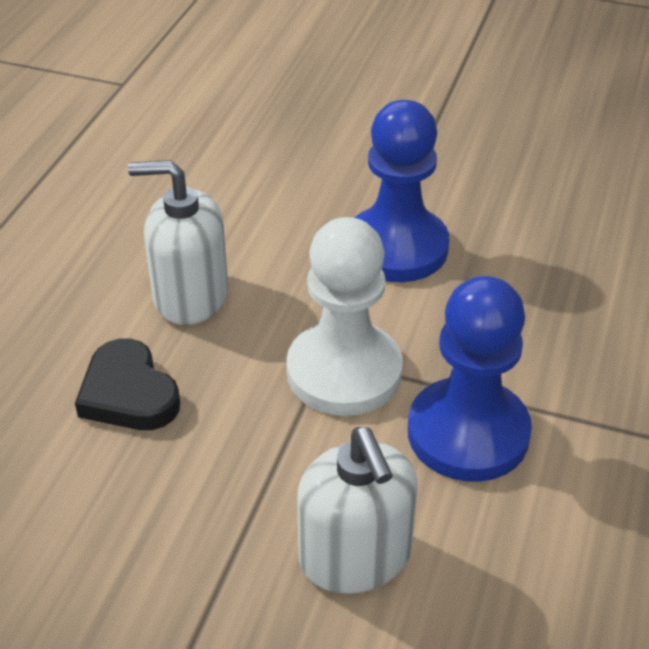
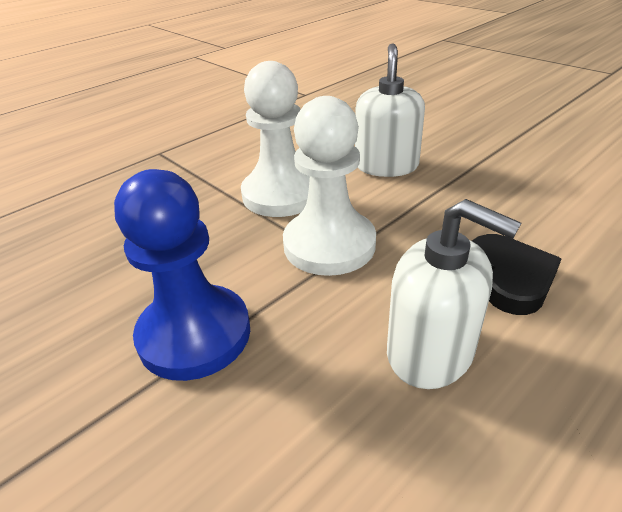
camera: 150 degrees left, 5 degrees down
blue pawn [408,276,532,482] -> white pawn [241,61,310,217]

